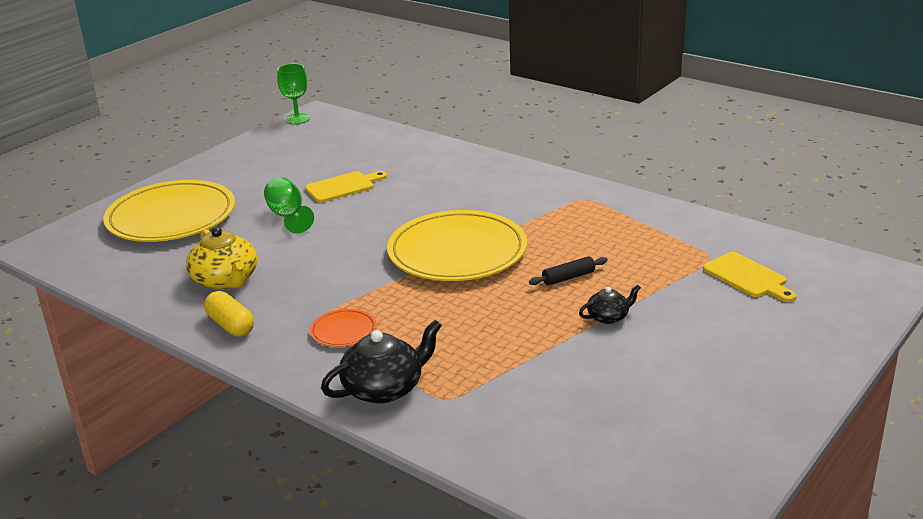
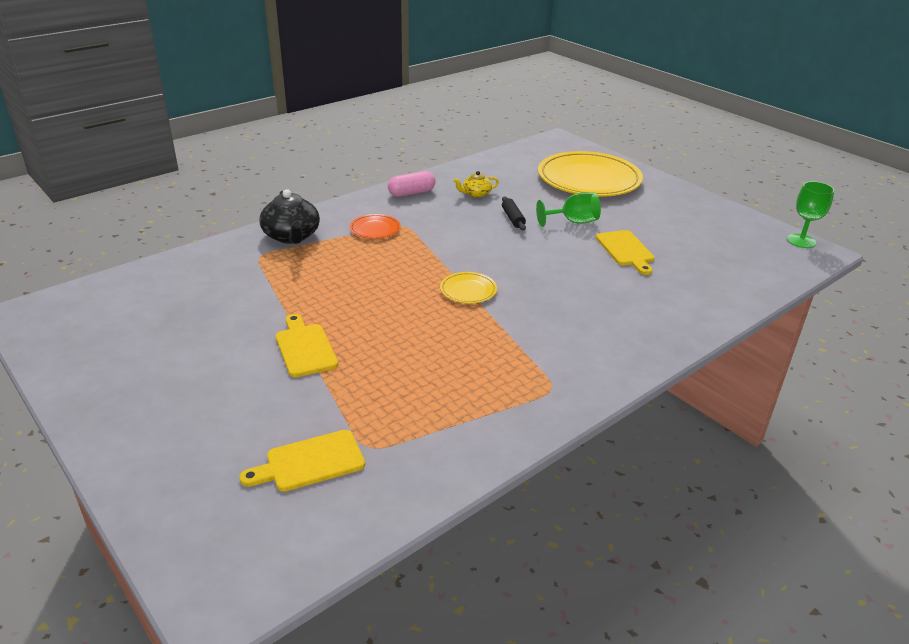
camera: 100 degrees right, 5 degrees up
yellow teapot [186,227,257,290] -> yellow teapot [453,171,499,198], size x0.55
yellow capsule [204,291,254,337] -> pink capsule [388,171,435,197]
yellow plate [387,210,527,281] -> yellow plate [440,272,497,303], size x0.43
black rolling pin [529,256,608,286] -> black rolling pin moved to [502,196,526,231]
black teapot [579,285,641,324] -> yellow cutting board [276,314,338,377]

